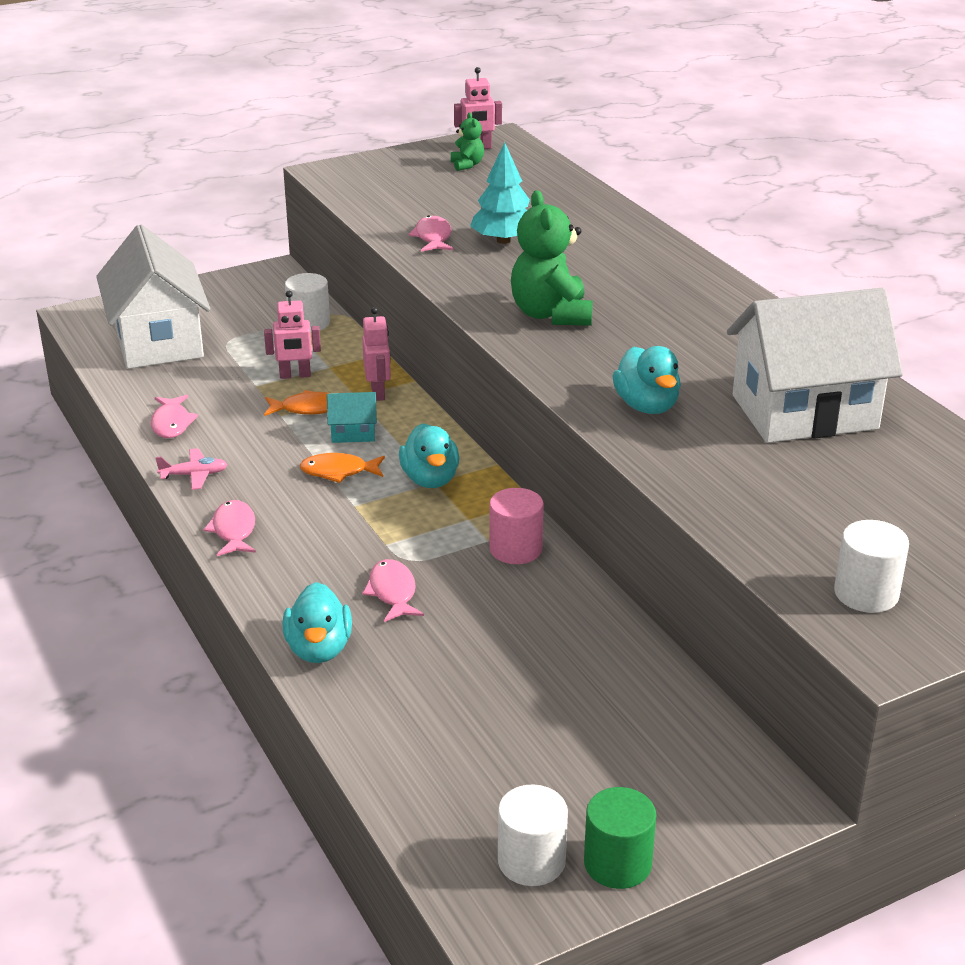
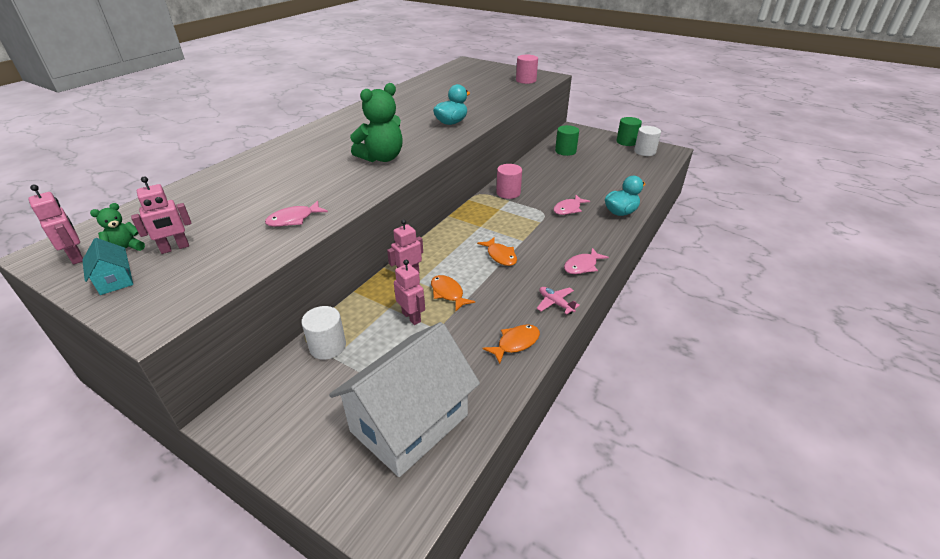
camera: 120 degrees left, 5 degrees up
pink fish [151,395,198,438] -> orange fish [483,324,540,364]
turquoise house [327,392,377,443] -> turquoise house moved to [82,238,133,295]
turquoise duck [399,423,459,488] -> none
turquoise tree [470,142,530,244] -> none
white house [727,288,903,443] -> none
white cylinder [834,520,909,613] -> pink cylinder [516,55,538,84]
none -> pink robot [131,177,192,254]
none -> green cylinder [555,125,579,156]

